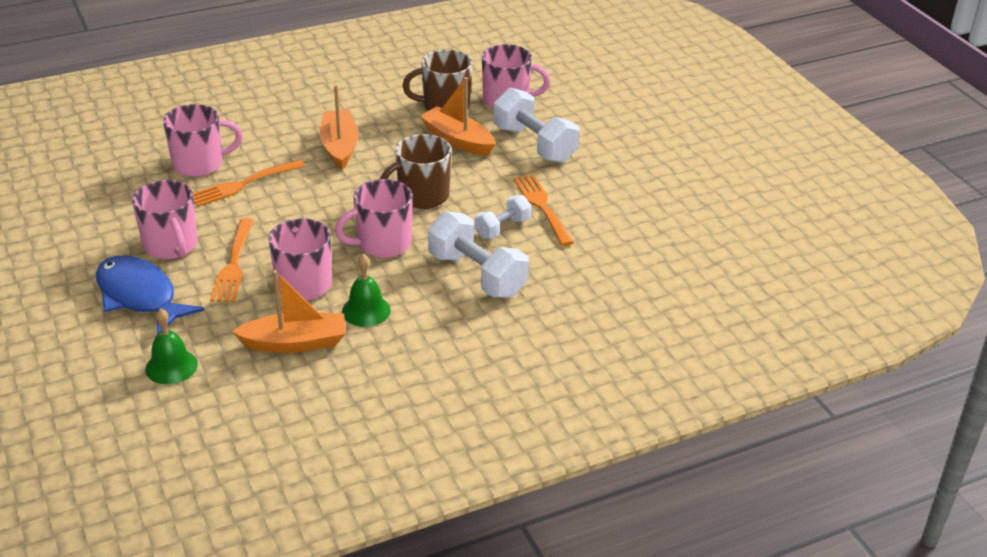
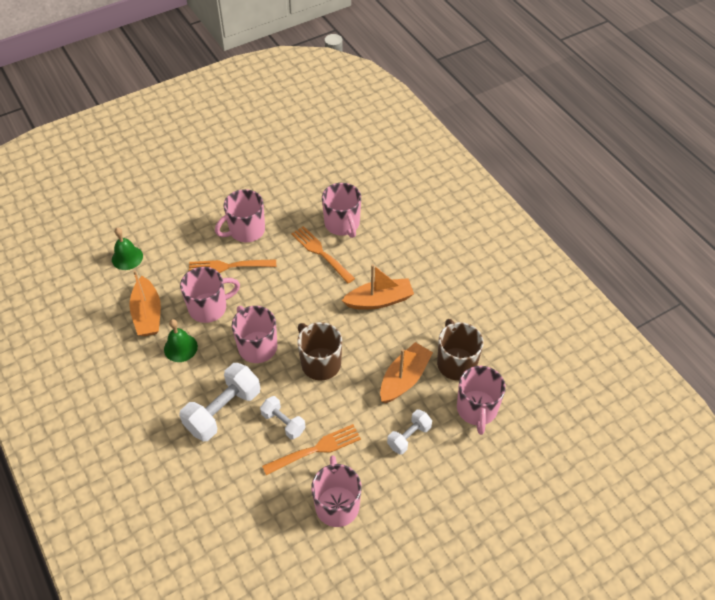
camera: 85 degrees right, 15 degrees up
blue fish [96,256,204,335] -> none
white dumbbell [494,87,580,163] -> white dumbbell [387,409,432,455], size x0.57
none -> pink mug [311,455,362,527]

